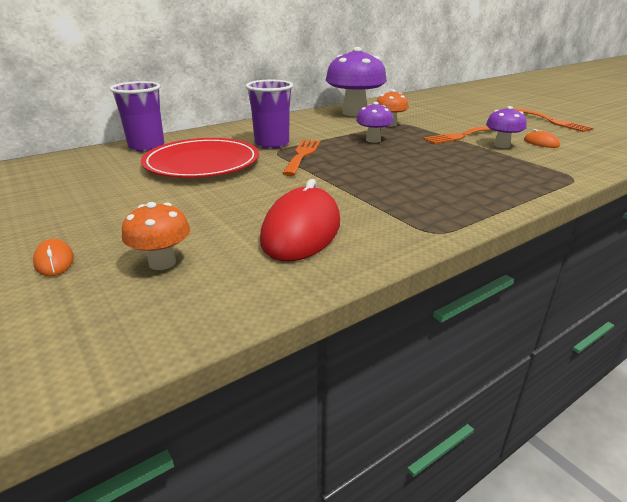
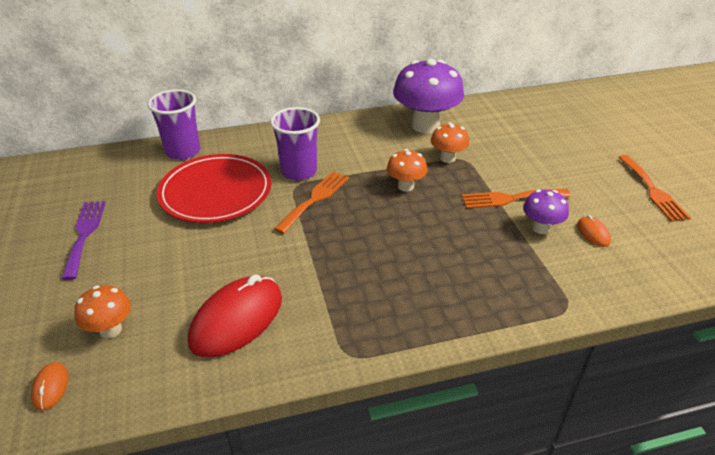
camera: 20 degrees right, 10 degrees up
orange mouse [33,239,74,276] -> orange mouse moved to [31,362,69,411]
purple mushroom [356,102,393,143] -> orange mushroom [387,149,428,192]
none -> purple fork [62,201,106,280]

